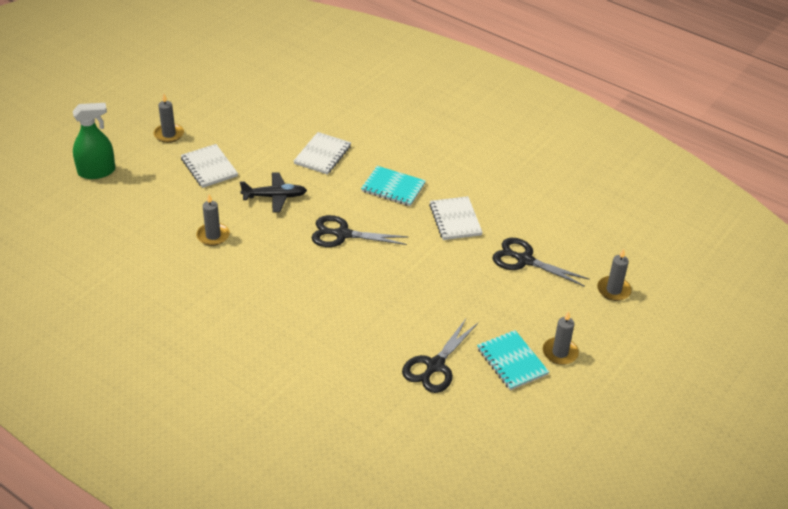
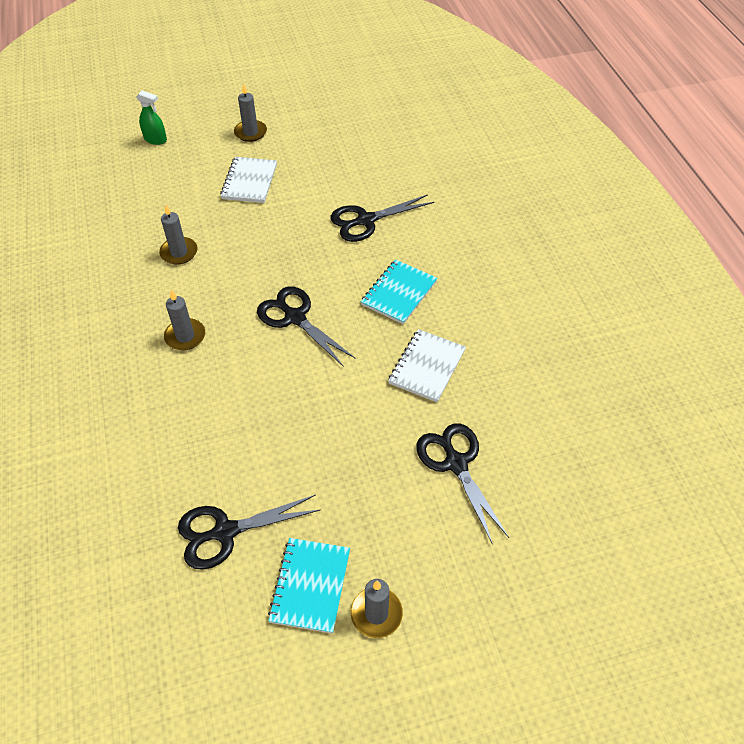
camera: 40 degrees right, 10 degrees up
green spray bottle [73,103,115,179] -> green spray bottle [136,90,167,145], size x0.62
black plane [240,172,307,213] -> none
white notebook [294,132,351,175] -> black scissors [331,194,434,242]
turquoise notebook [361,166,426,206] -> turquoise notebook turned 60 degrees clockwise [361,259,437,324]
grey candle [597,249,632,301] -> grey candle moved to [164,290,205,351]

